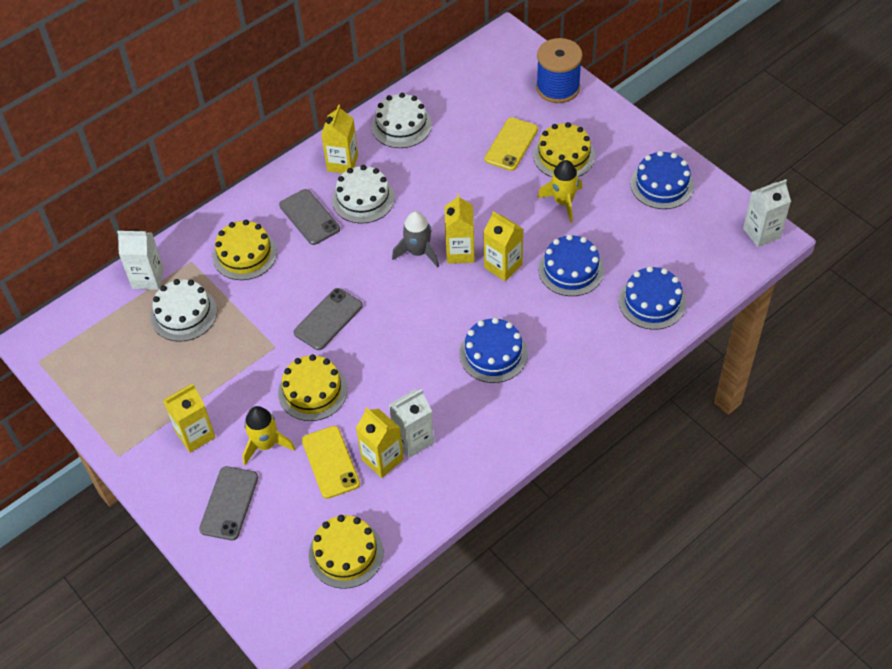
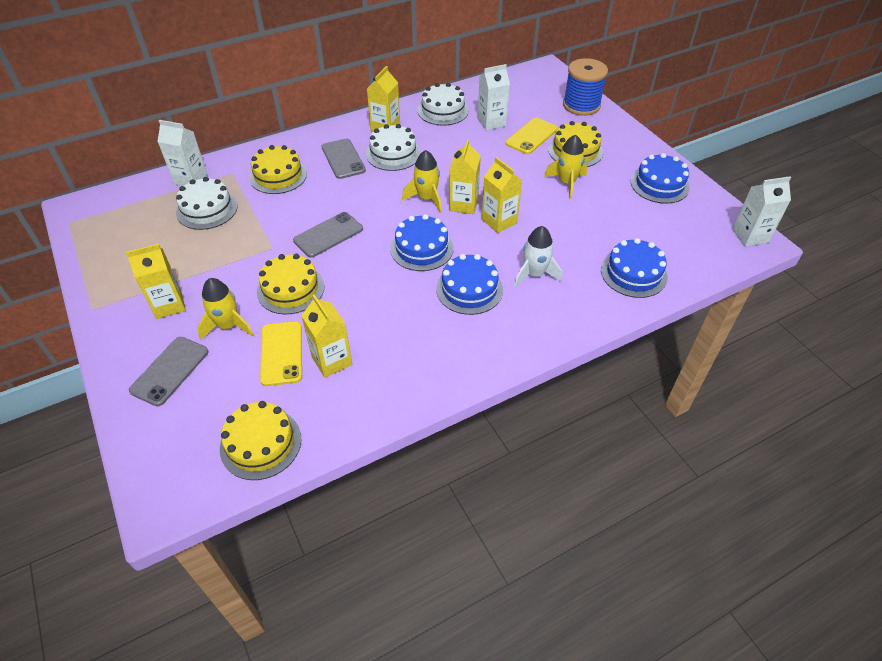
camera: 10 degrees right, 5 degrees down
white carton [389,389,434,458] -> white carton moved to [478,64,510,131]
grey rocket [392,211,439,267] -> yellow rocket [402,150,442,212]
blue cake [538,234,604,296] -> blue cake moved to [390,214,453,271]
none -> white rocket [514,226,562,288]

